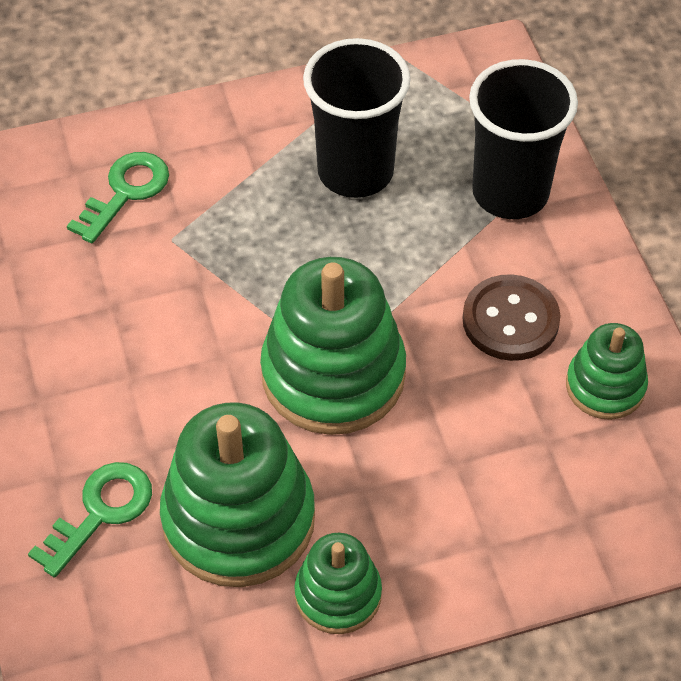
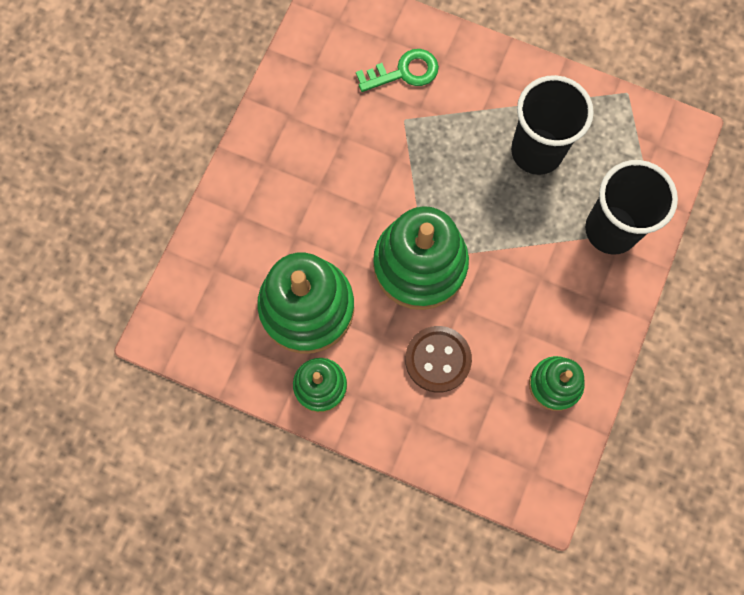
camera: 40 degrees right, 20 degrees up
green key [28,462,152,578] -> none
brown button [462,274,560,361] -> brown button moved to [405,326,472,393]

